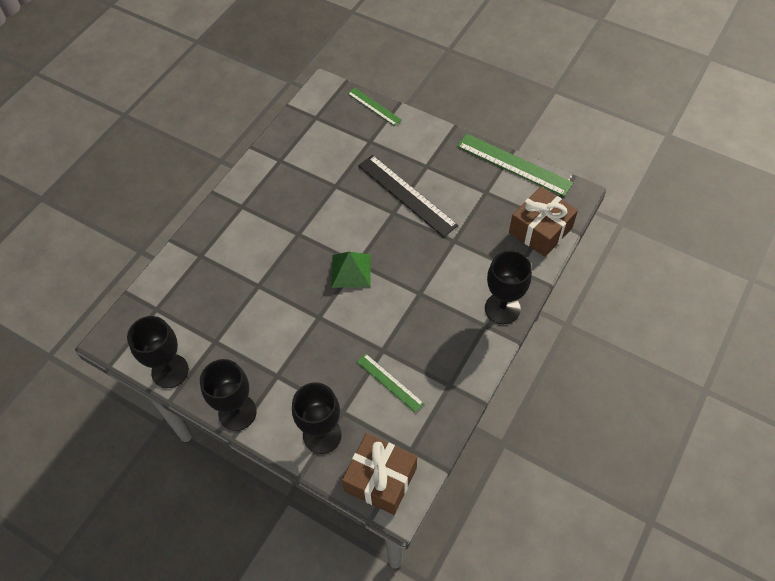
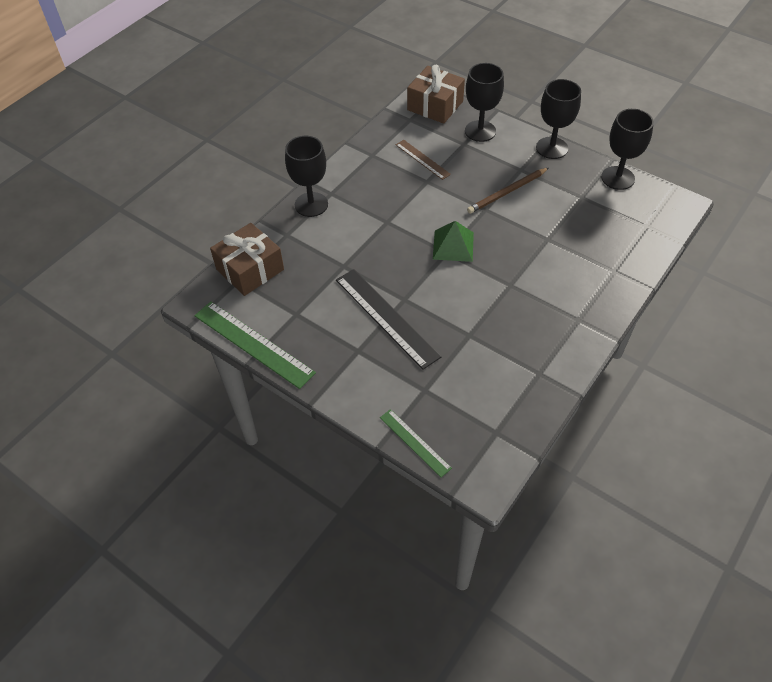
camera: 175 degrees left, 5 degrees down
green ruler [357,353,424,413] -> brown ruler [396,140,451,180]
none -> brown pencil [467,168,548,214]

